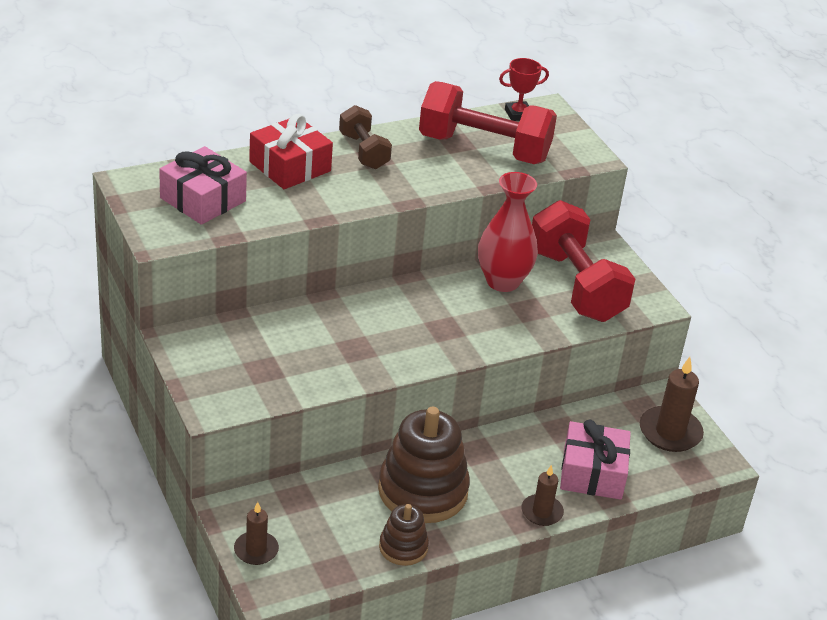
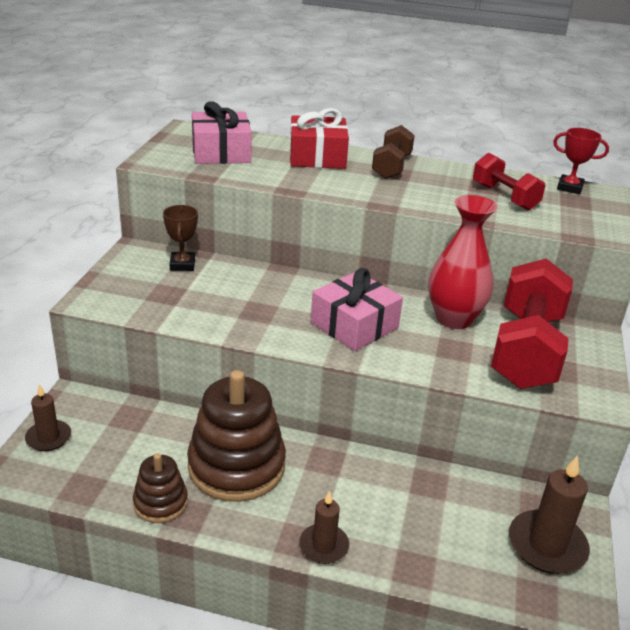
camera: 40 degrees right, 5 degrees down
red dumbbell [419,81,557,164] -> red dumbbell [473,153,546,210], size x0.55
pink gift [560,420,631,500] -> pink gift moved to [311,268,403,351]
none -> brown trophy [163,205,198,271]

